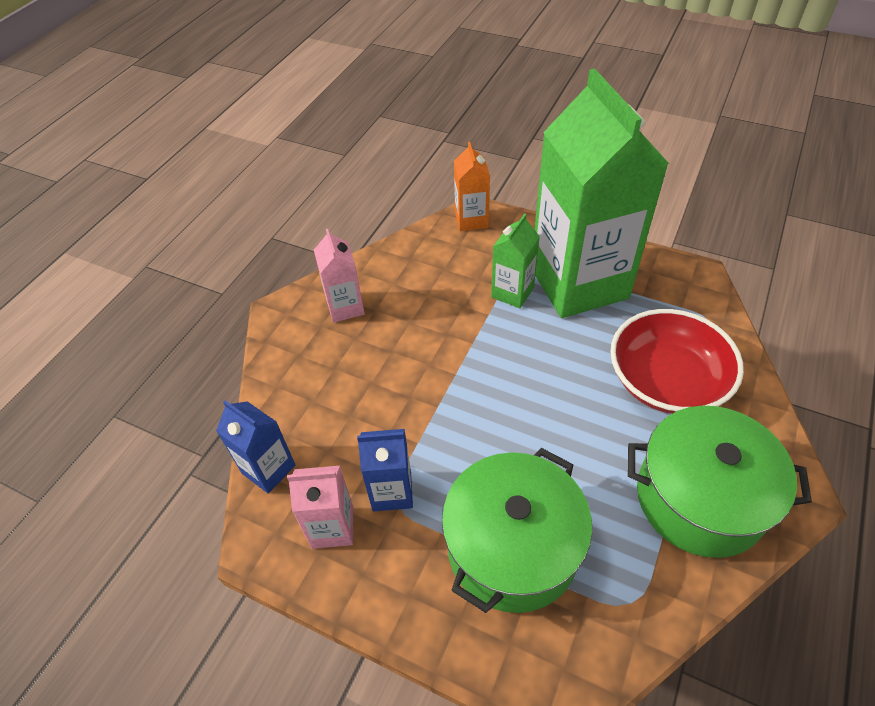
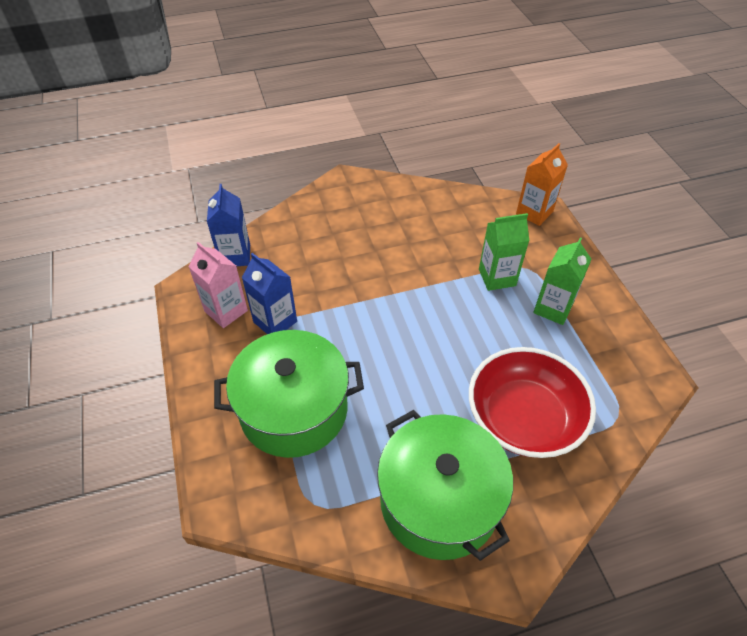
camera: 45 degrees right, 0 degrees up
pink carton [314,229,365,323] -> none
green carton [534,69,669,318] -> green carton [533,237,591,325], size x0.43

